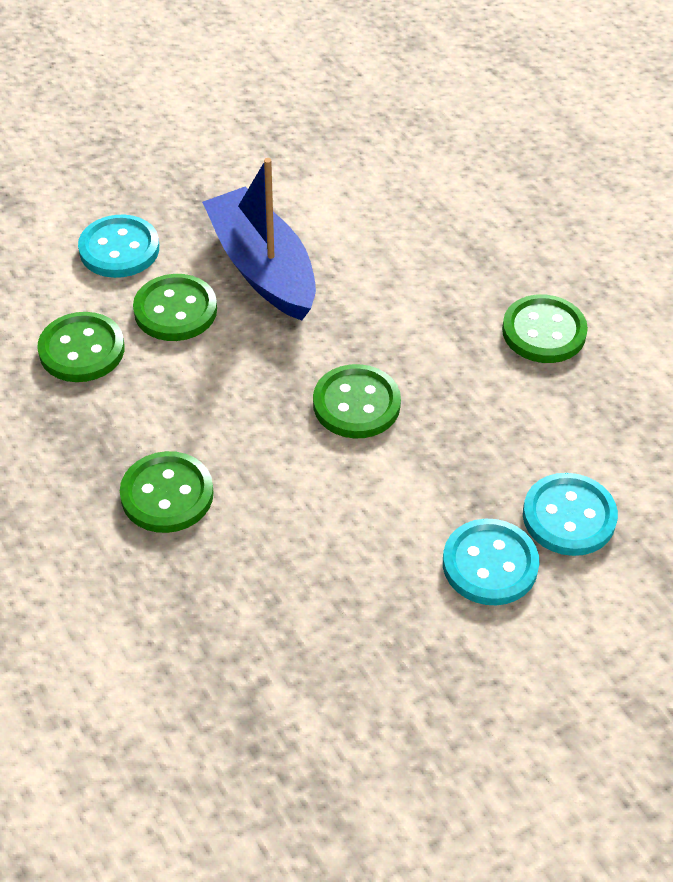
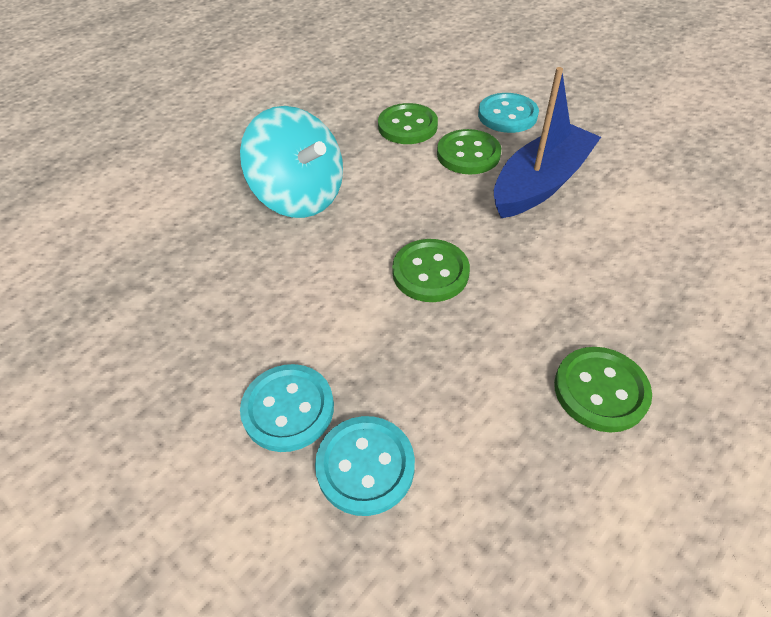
camera: 75 degrees right, 0 degrees up
green button [120,451,213,533] -> turquoise spinning top [240,106,343,218]

